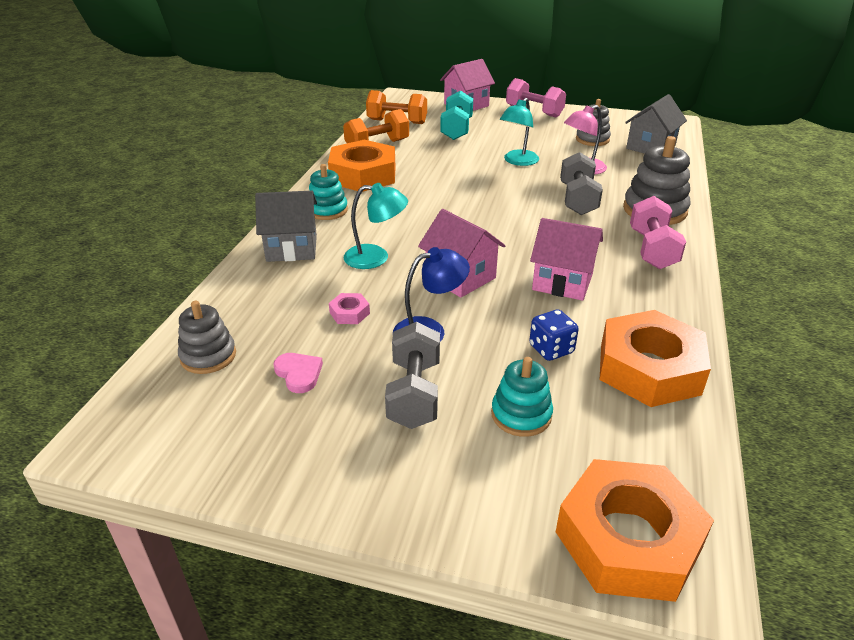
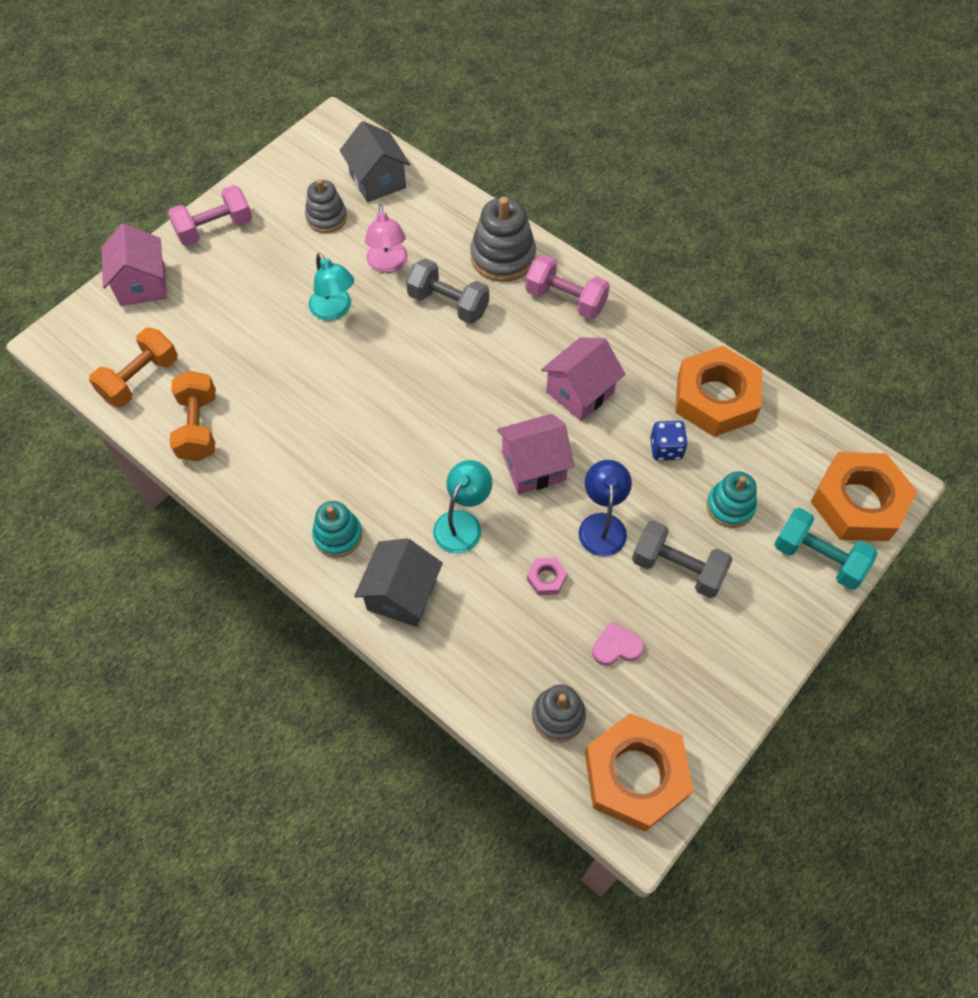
camera: 65 degrees left, 25 degrees up
orange nut [328,140,395,192] -> orange nut moved to [585,713,693,832]
turquoise dumbbell [440,90,473,140] -> turquoise dumbbell moved to [774,508,878,590]

